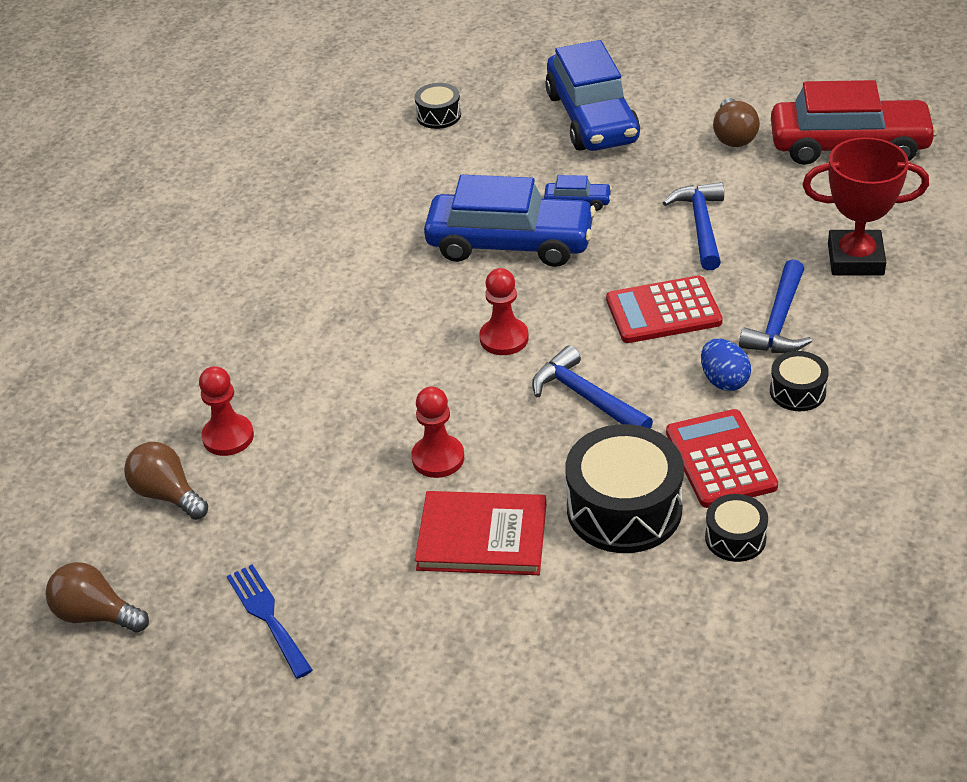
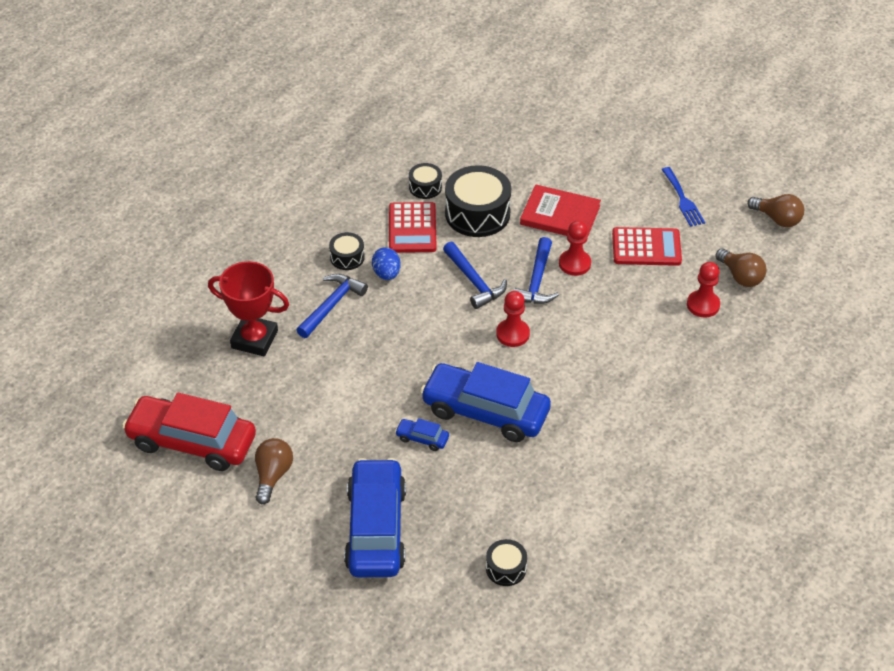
camera: 170 degrees left, 5 degrees up
red calculator [606,275,723,343] -> red calculator moved to [612,227,682,266]
blue hammer [663,182,724,270] -> blue hammer moved to [514,237,559,304]

